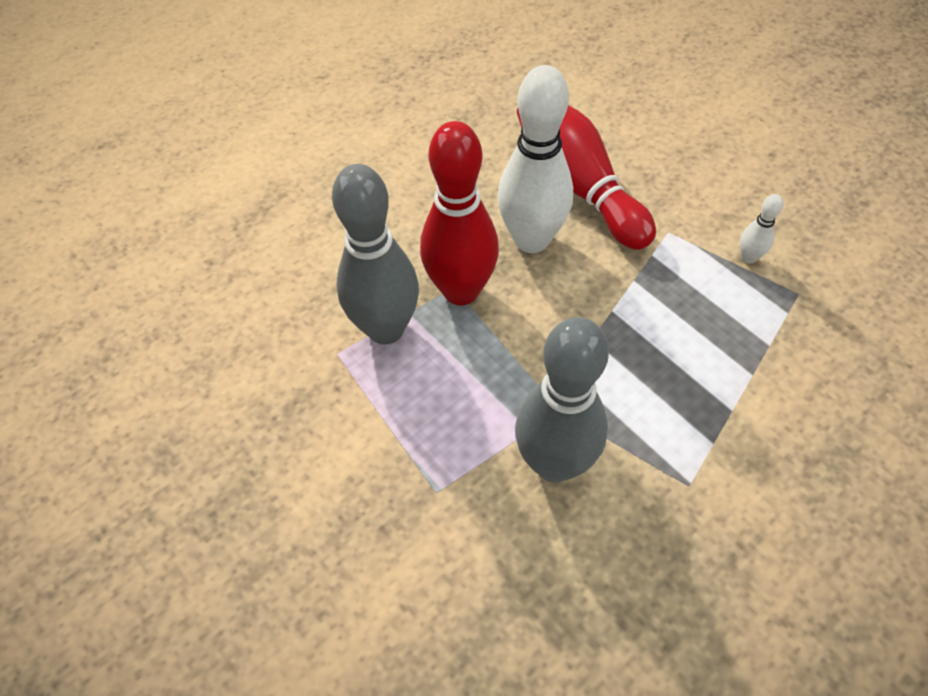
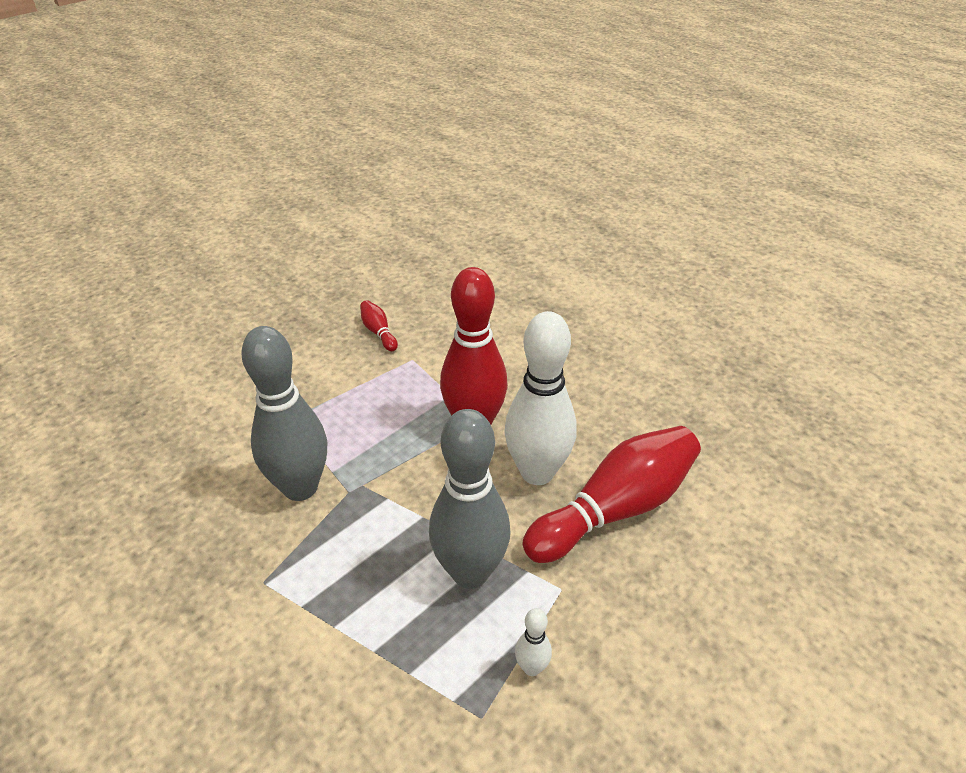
camera: 85 degrees right, 15 degrees down
grey bowling pin [332,164,419,344] -> grey bowling pin moved to [429,409,511,589]
none -> red bowling pin [360,300,398,351]

